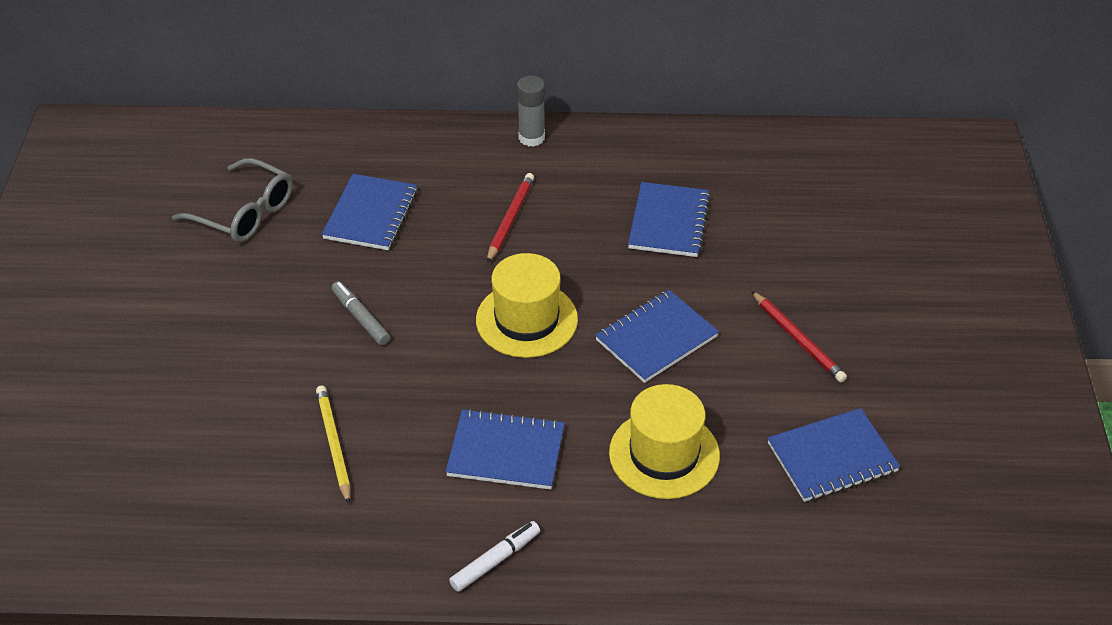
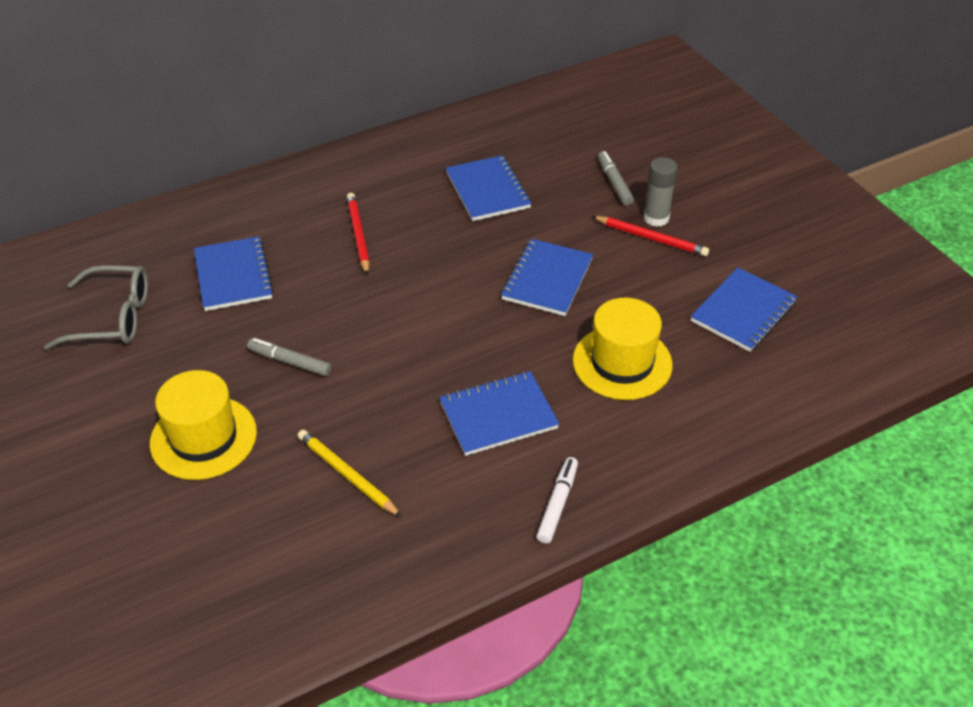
camera: 30 degrees left, 0 degrees up
yellow hat [476,253,578,358] -> yellow hat moved to [150,370,257,480]
grey glue stick [517,75,545,147] -> grey glue stick moved to [643,157,678,227]
none -> grey marker [598,151,634,206]

